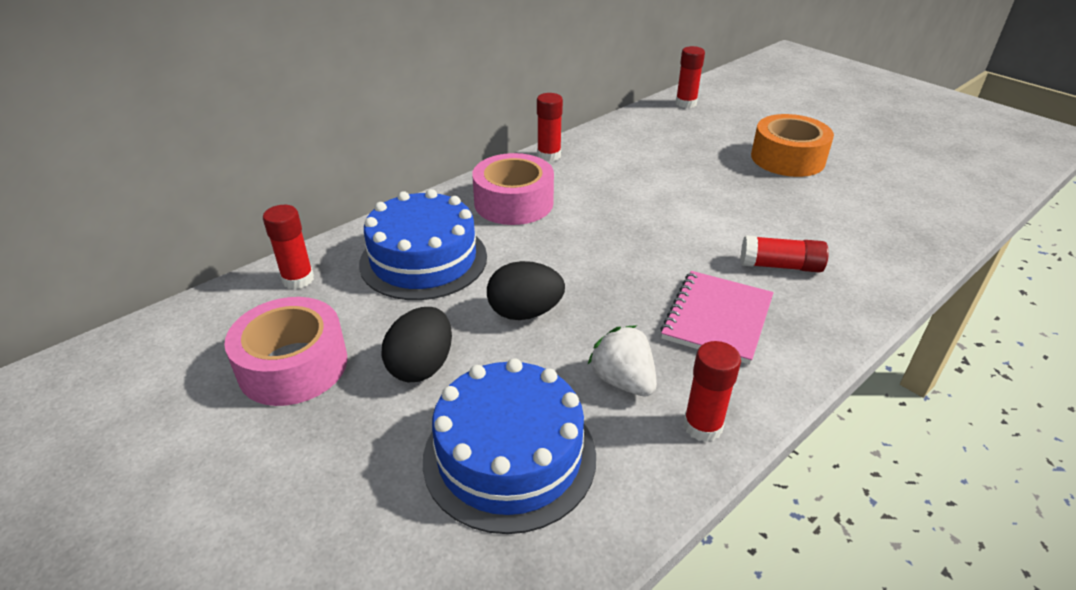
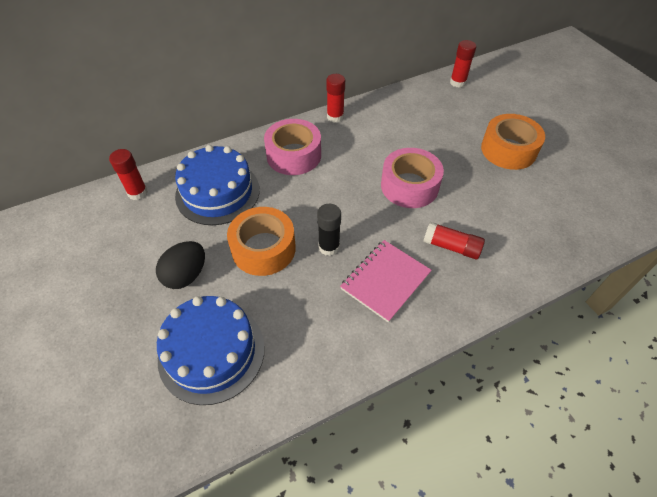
camera: 15 degrees right, 15 degrees up
pink tape [224,297,347,406] -> pink tape moved to [381,148,444,208]
black egg [487,261,565,320] -> orange tape [227,207,296,276]
white strawberry [587,325,657,397] -> none
red glue stick [683,341,741,442] -> none
none -> black glue stick [317,204,341,256]

